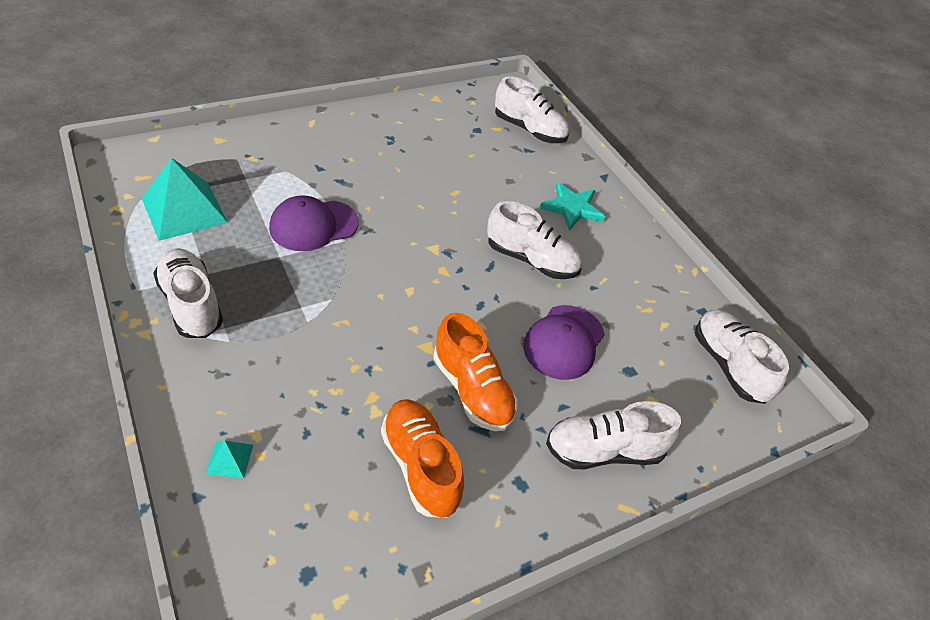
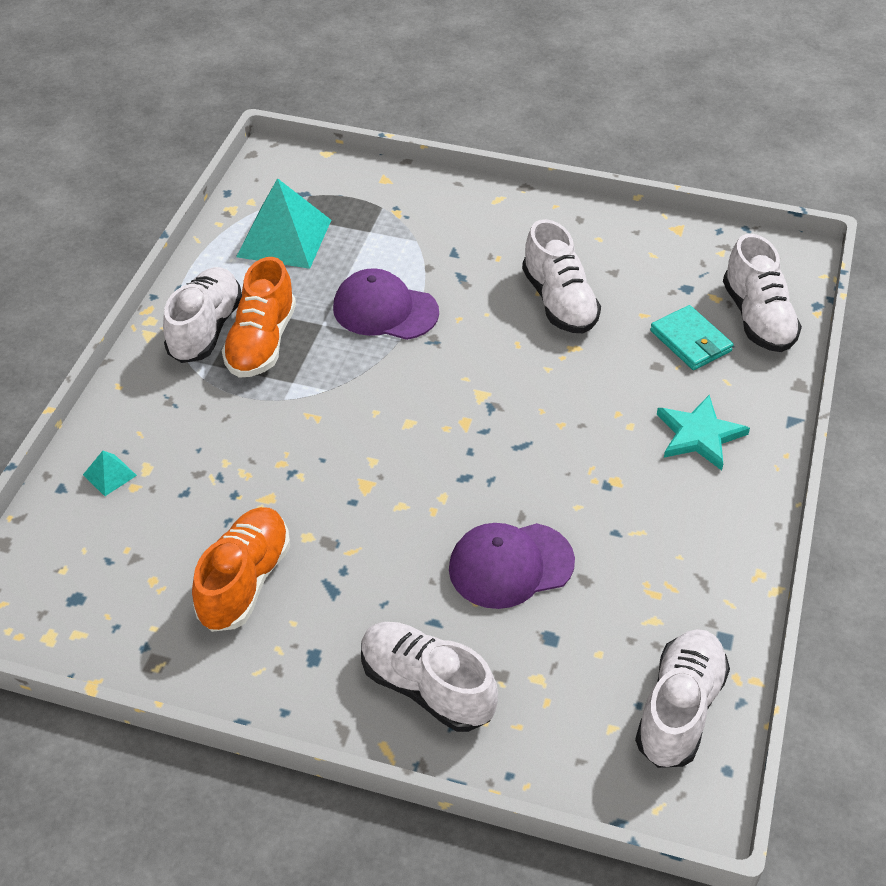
camera: 50 degrees right, 0 degrees up
orange shoe [433,313,517,431] -> orange shoe moved to [221,257,296,378]
white shoe [487,201,582,279] -> white shoe moved to [522,219,601,333]
none -> turquoise wallet [650,305,733,370]

